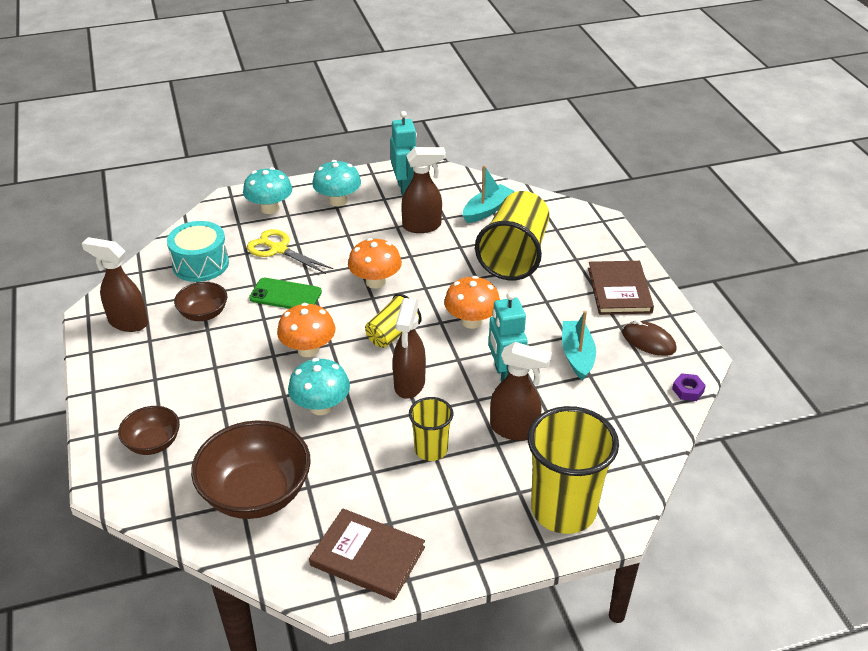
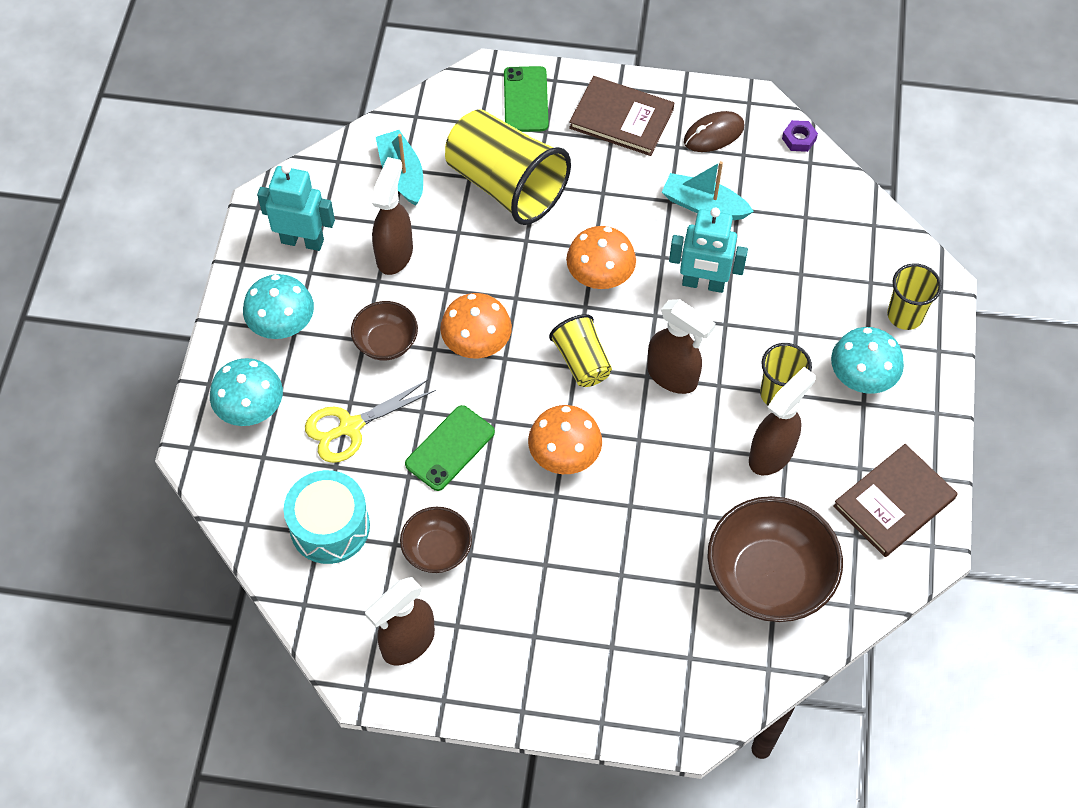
camera: 65 degrees left, 20 degrees up
brown bowl [118,406,180,455] -> brown bowl moved to [351,301,418,361]
turquoise mushroom [288,358,350,415] -> turquoise mushroom moved to [831,327,904,394]
brown spray bottle [490,342,552,441] -> brown spray bottle moved to [749,367,816,475]
yellow cup [528,406,619,534] -> yellow cup [887,263,942,330], size x0.54
none -> green phone [504,66,549,132]

